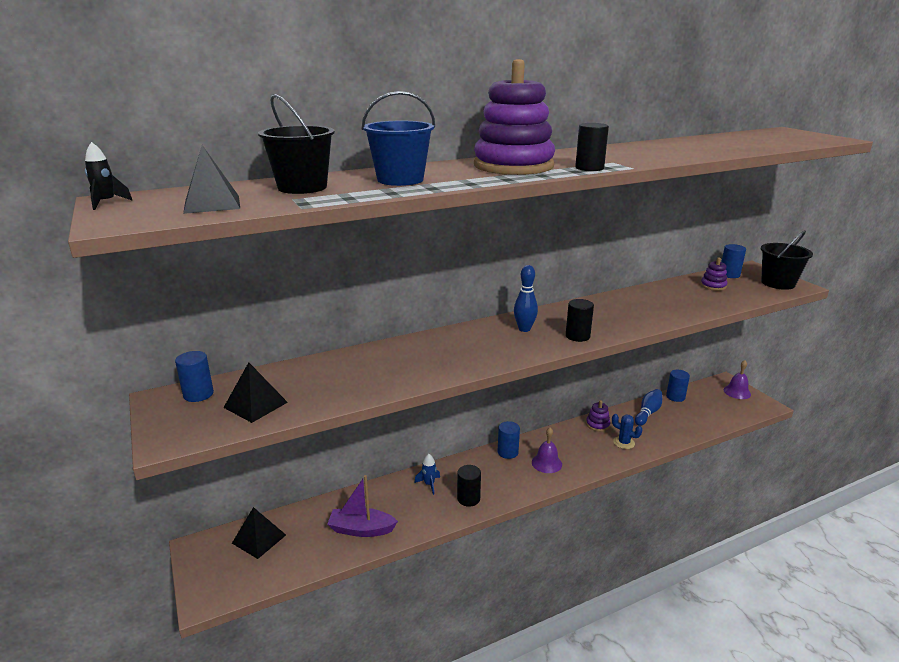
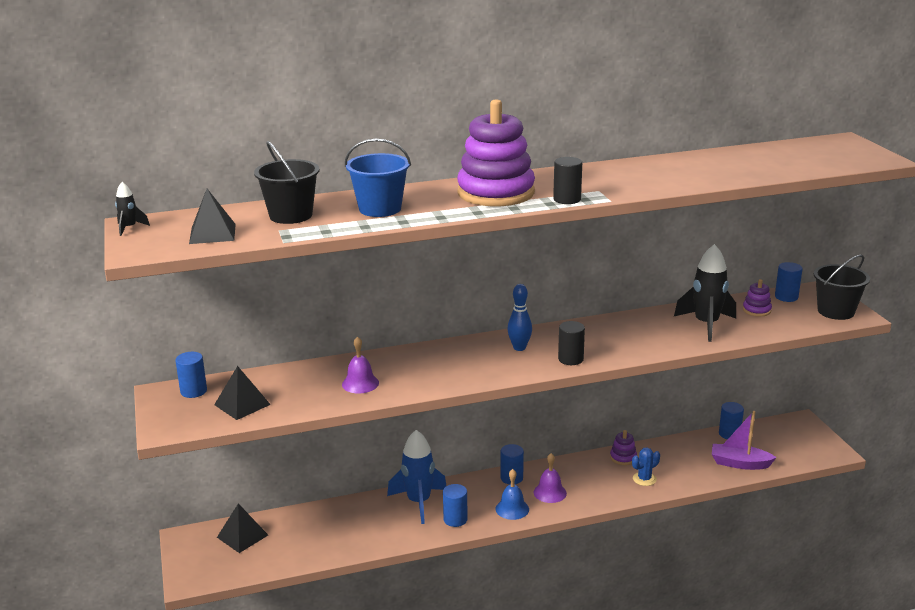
camera: 10 degrees right, 0 degrees up
purple boat [327,475,398,537] -> purple boat moved to [712,411,777,470]
blue rocket [414,454,440,495] -> blue rocket [387,430,446,524], size x2.15
black cylinder [457,465,481,507] -> blue cylinder [443,484,468,527]
blue cactus [612,414,643,449] -> blue cactus turned 75 degrees counterclockwise [632,448,660,486]
blue bowling pin [635,389,662,426] -> none
purple bell [724,360,751,399] -> purple bell moved to [342,336,379,394]
none -> blue bell [496,469,529,520]
none -> black rocket [674,244,736,342]

